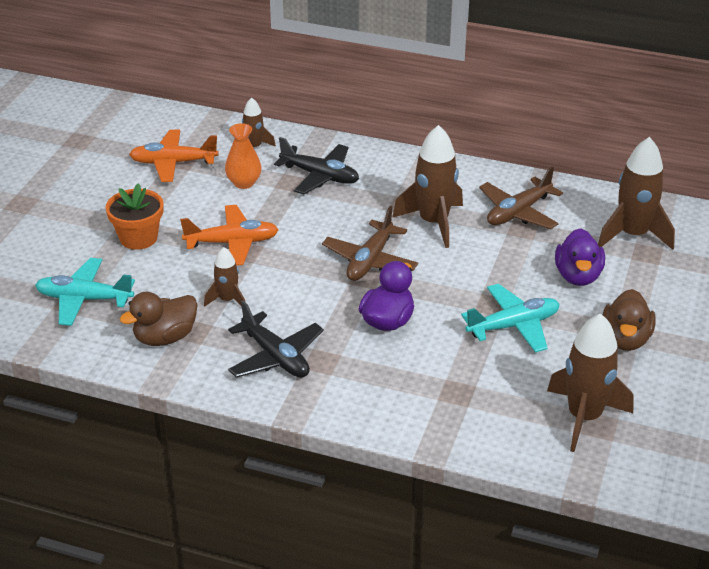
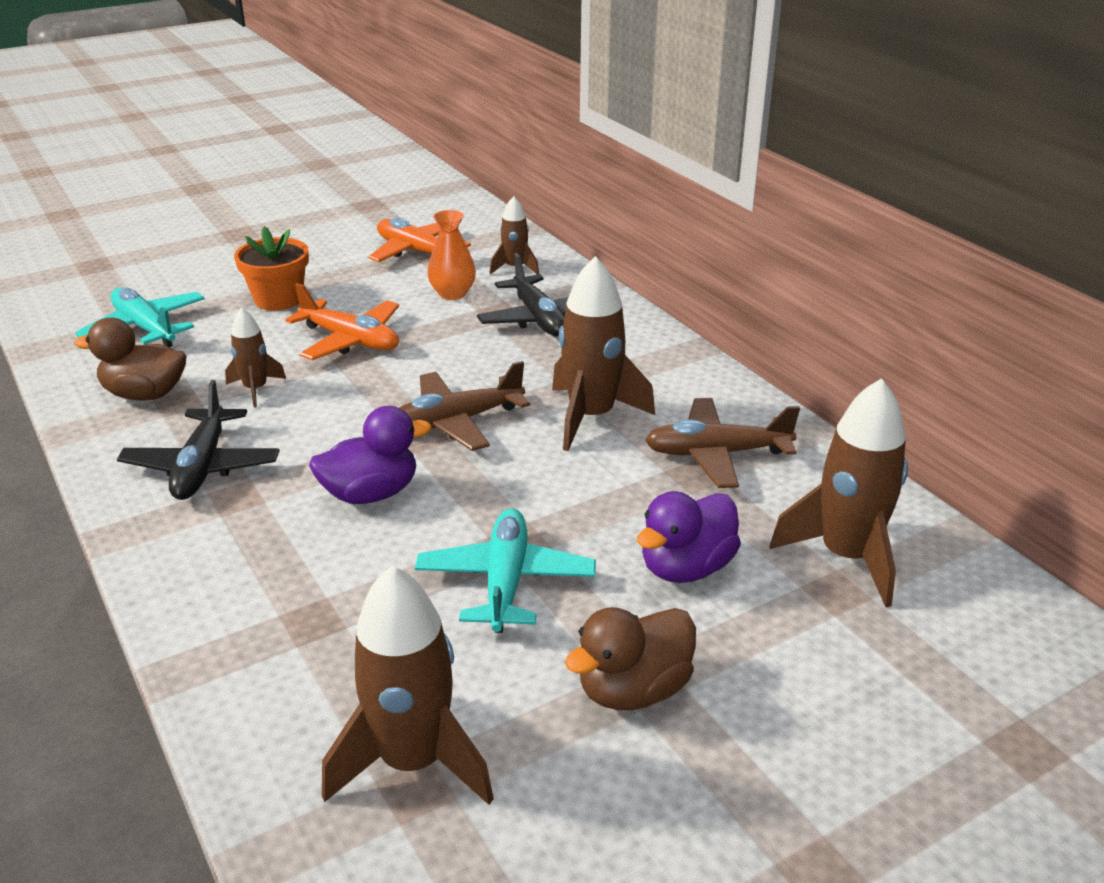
camera: 40 degrees right, 5 degrees down
turquoise plane [461,284,560,353] -> turquoise plane turned 105 degrees counterclockwise [415,508,596,633]

